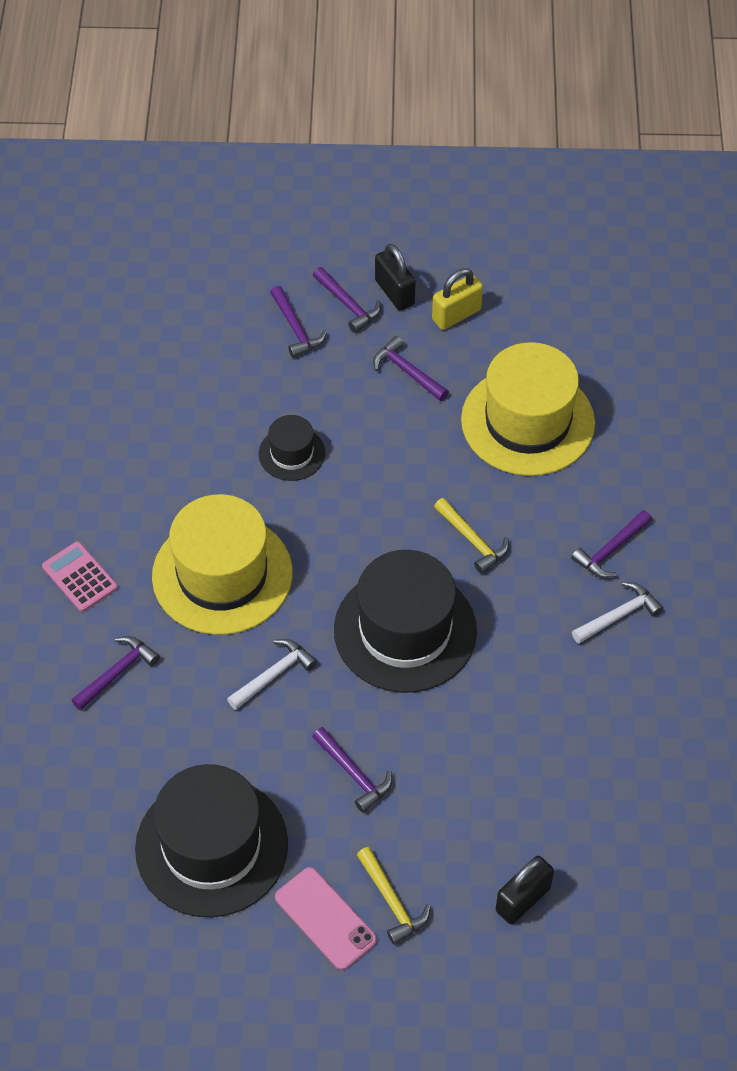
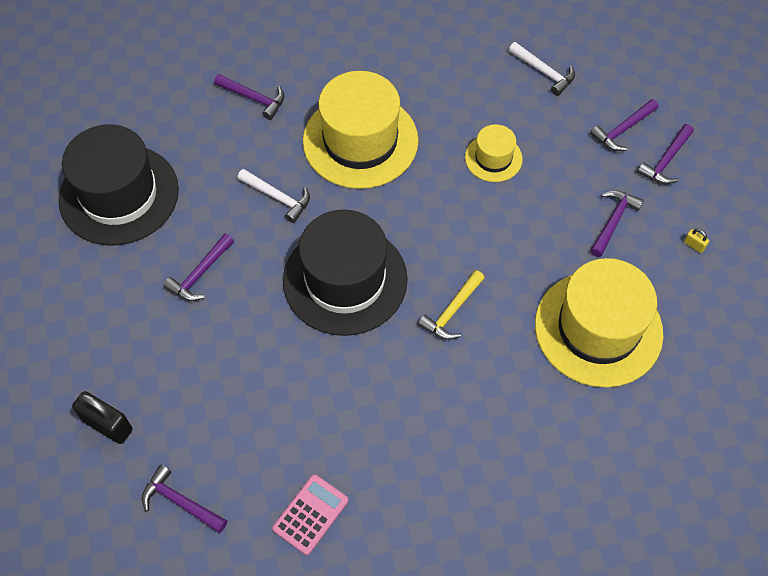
camera: 75 degrees right, 5 degrees up
pink calculator [42,541,118,612] -> pink calculator moved to [272,474,348,555]
black hat [259,415,325,481] -> yellow hat [465,124,523,182]
pink phone [275,867,377,970] -> none
yellow hammer [357,847,431,945] -> none
black padlock [375,243,416,311] -> none
yellow padlock [432,268,483,330] -> yellow padlock [684,229,709,253], size x0.45
purple hammer [571,510,652,578] -> purple hammer moved to [142,464,227,533]
white hammer [572,582,663,643] -> white hammer moved to [509,42,575,96]

